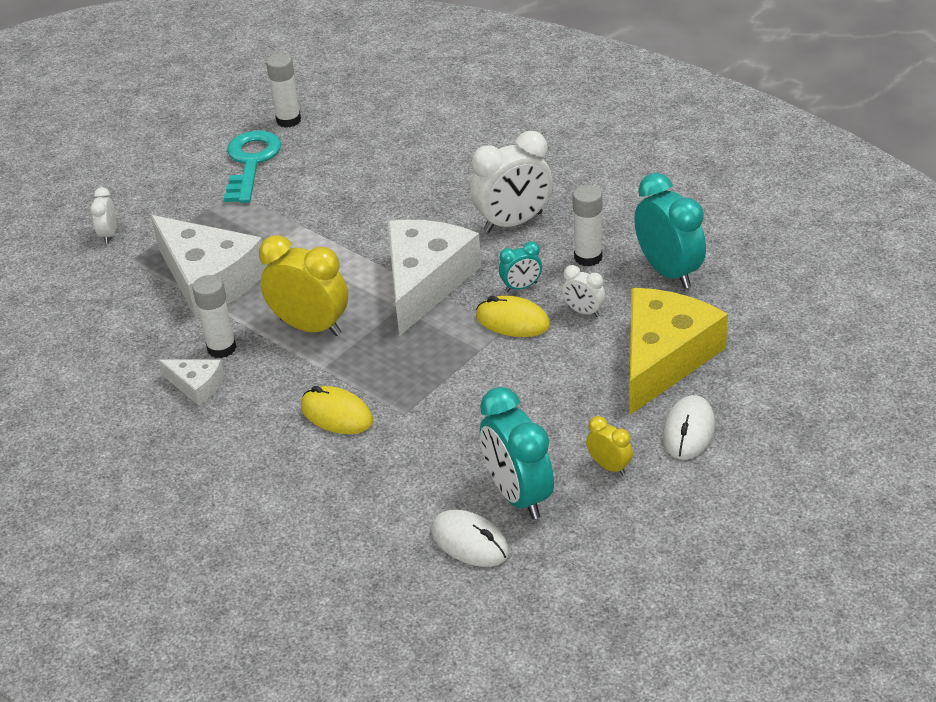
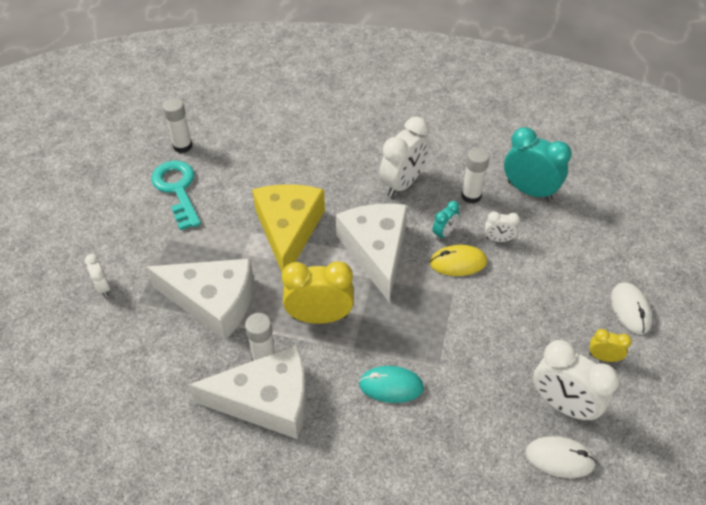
camera: 30 degrees left, 10 degrees up
white cheese [158,359,224,406] -> white cheese [189,345,306,439], size x2.14
yellow mouse [301,386,373,434] -> turquoise mouse [359,366,424,403]
turquoise clock [480,387,554,519] -> white clock [533,340,619,422]
yellow cheese [629,288,728,415] -> yellow cheese moved to [252,184,325,272]

